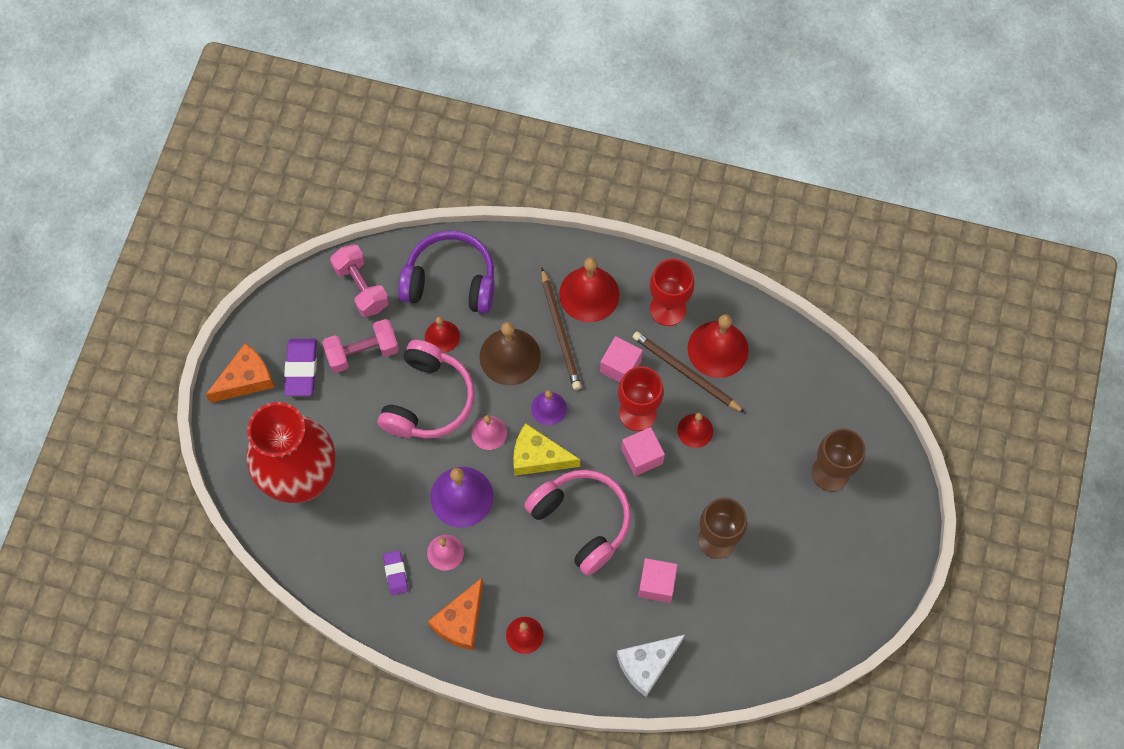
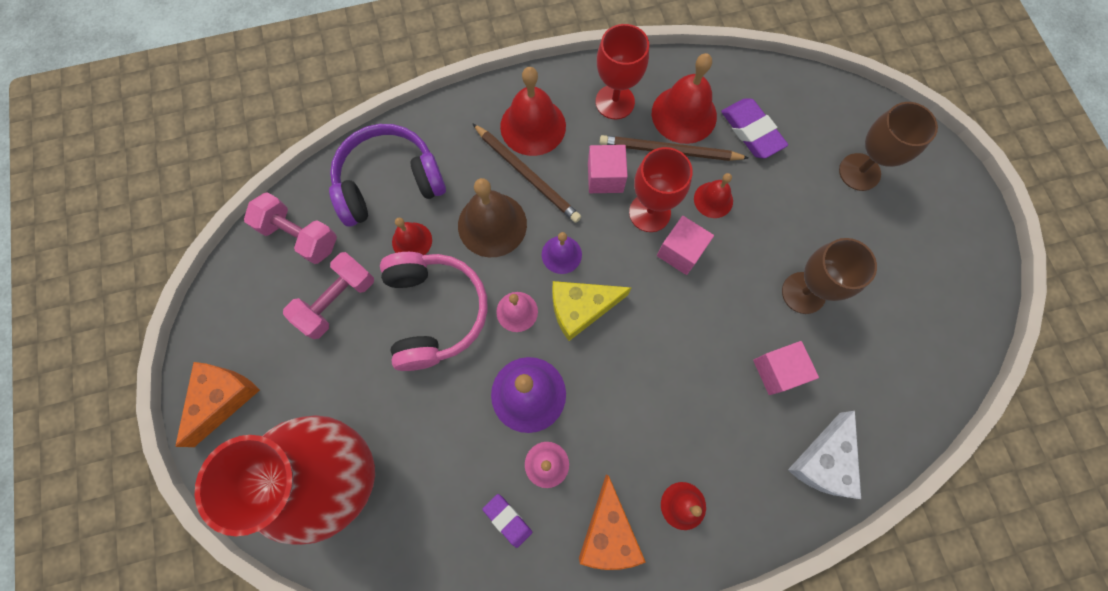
camera: 30 degrees left, 5 degrees up
purple eraser [284,339,317,396] -> purple eraser moved to [721,99,788,158]
pink headphones [524,470,631,576] -> none

